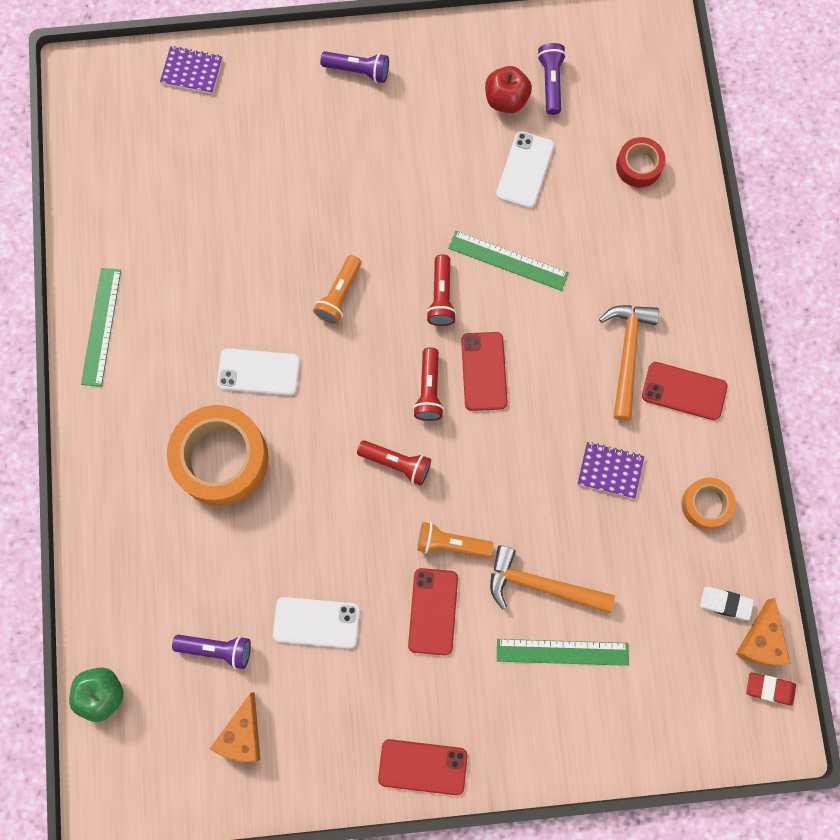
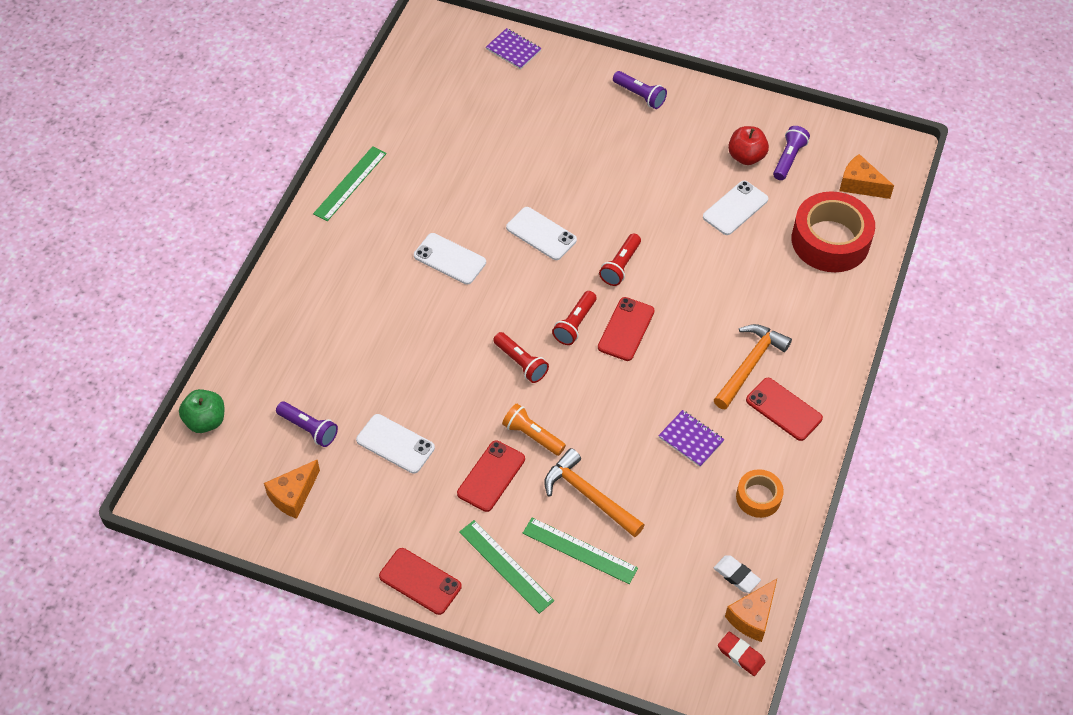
camera: 25 degrees right, 20 degrees down
orange tape [167,405,269,506] -> none
orange flashlight [313,255,361,324] -> white phone [506,207,577,260]
green ruler [448,231,569,291] -> green ruler moved to [459,520,554,614]
red tape [616,137,665,188] -> red tape [792,191,875,272], size x1.93
none -> orange cheese [839,154,894,199]

